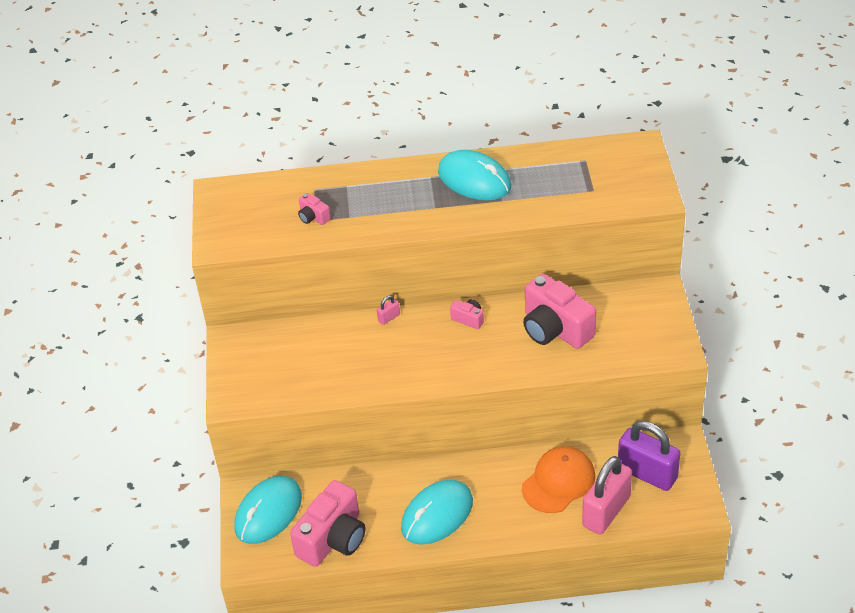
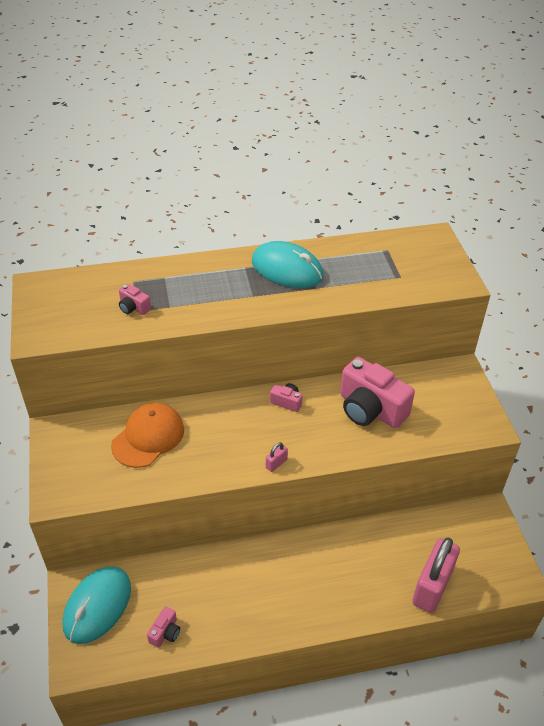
camera: 10 degrees left, 0 degrees up
pink camera [290,480,365,567] -> pink camera [147,606,180,648], size x0.44
pink padlock [377,296,400,325] -> pink padlock moved to [266,442,288,472]
turquoise mouse [401,480,473,545] -> none
orange cap [522,446,595,513] -> orange cap moved to [111,403,184,468]
purple padlock [618,421,680,491] -> none

